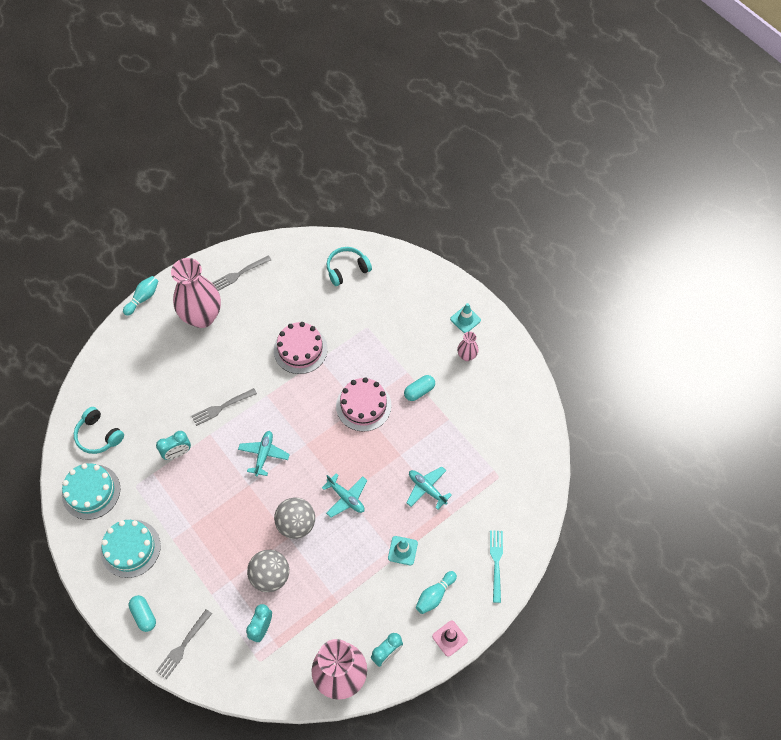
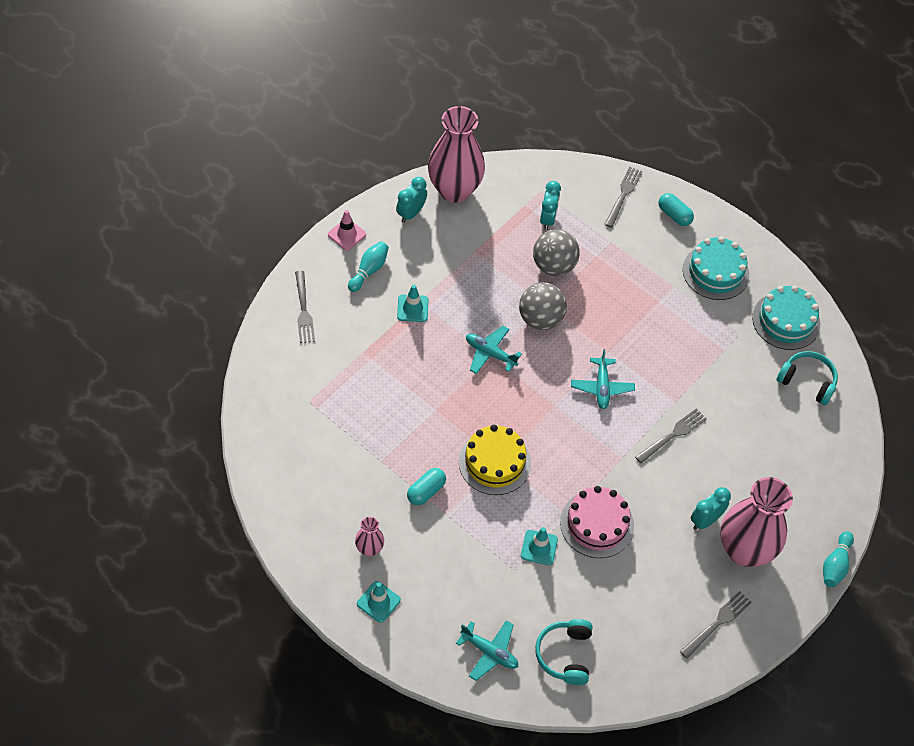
camera: 165 degrees right, 5 degrees down
turquoise clock [156,431,191,460] -> turquoise clock moved to [691,487,731,530]
turquoise headphones [327,247,372,286] -> turquoise headphones turned 135 degrees clockwise [535,619,592,685]
pink cake [336,377,392,432] -> yellow cake [459,425,531,495]
turquoise plane [406,466,452,510] -> turquoise plane moved to [456,620,518,681]
turquoise fork [490,530,503,603] -> grey fork [295,271,315,343]
none -> turquoise traffic cone [521,527,558,565]

